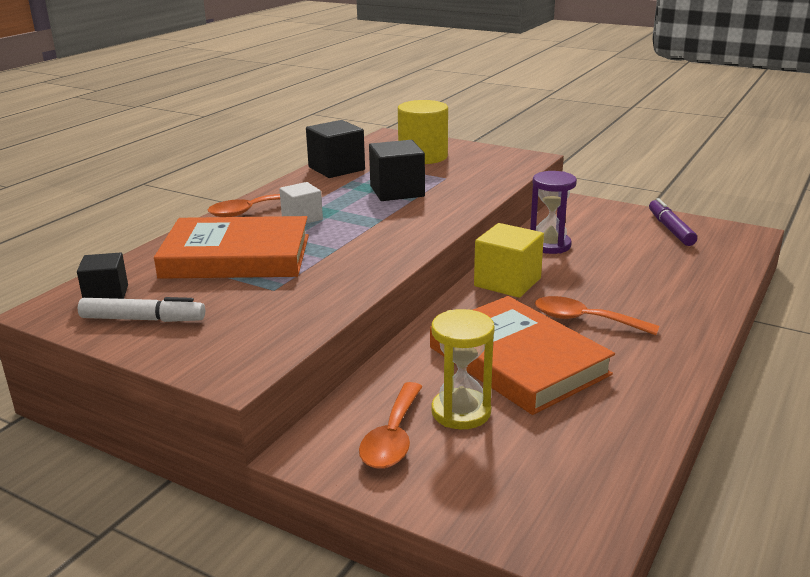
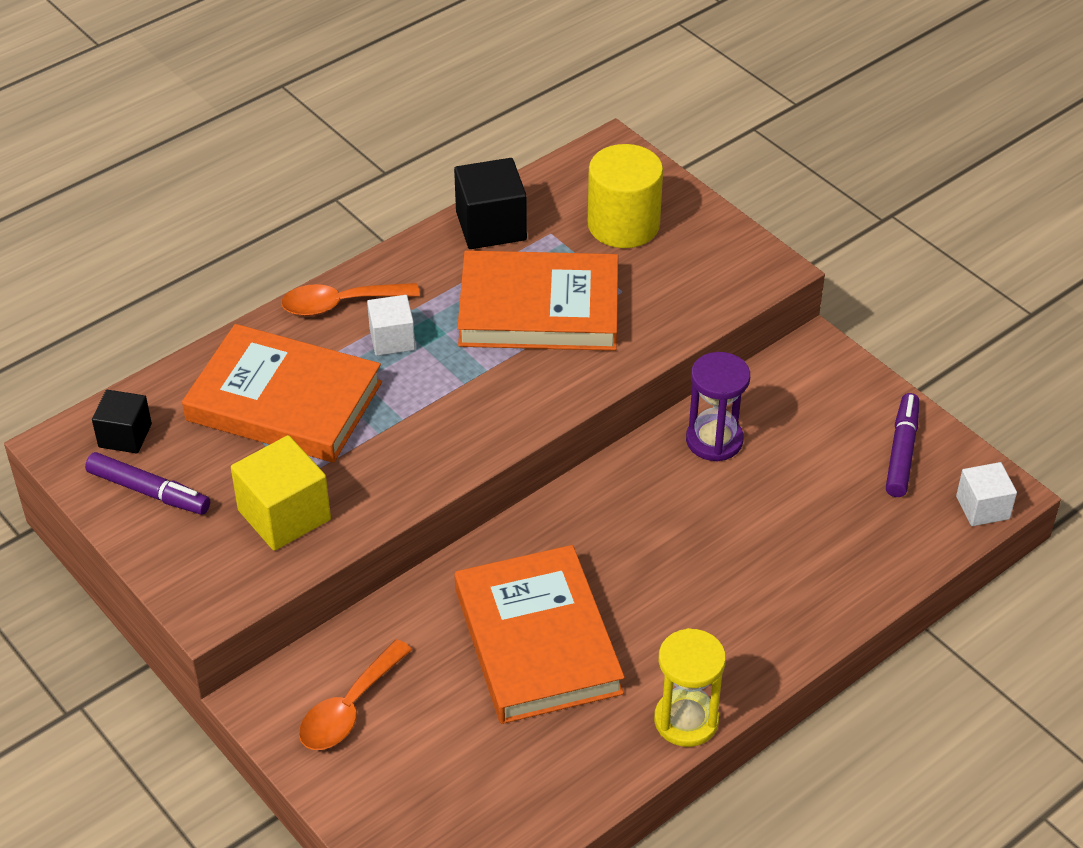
camera: 20 degrees right, 20 degrees up
white marker [78,297,205,322] -> purple marker [85,452,210,515]
black cube [369,140,425,201] -> orange book [457,250,618,351]
yellow hourglass [431,309,495,429] -> yellow hourglass moved to [654,628,726,747]
yellow cube [474,223,544,298] -> yellow cube moved to [231,435,331,551]
orange spoon [535,296,659,335] -> none
none -> white cube [956,462,1017,526]

